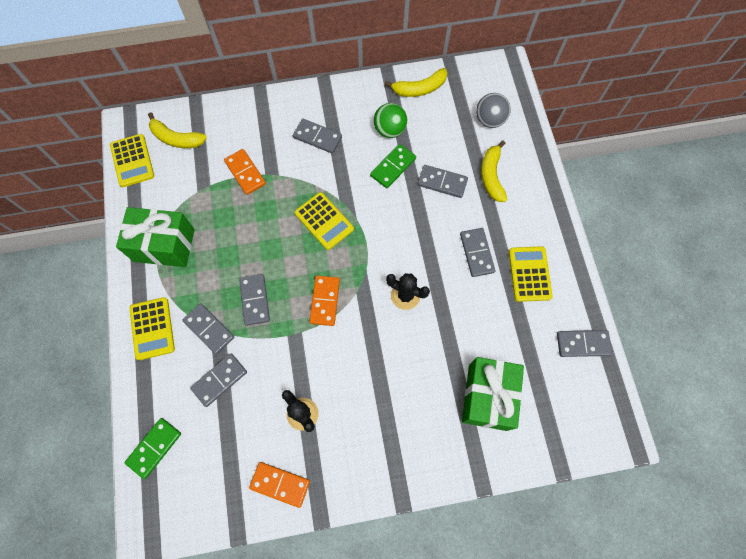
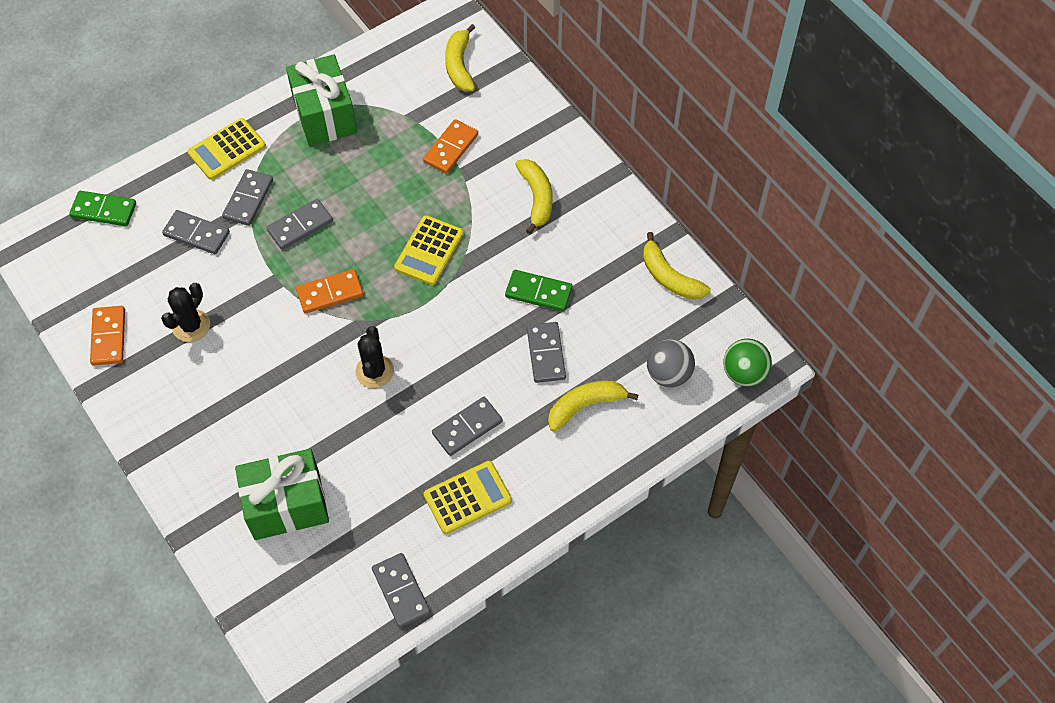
camera: 65 degrees right, 10 degrees down
yellow calculator [110,134,154,187] -> none
grey domino [293,119,342,154] -> yellow banana [515,159,553,234]
green ball [374,103,407,138] -> green ball moved to [723,339,772,387]

